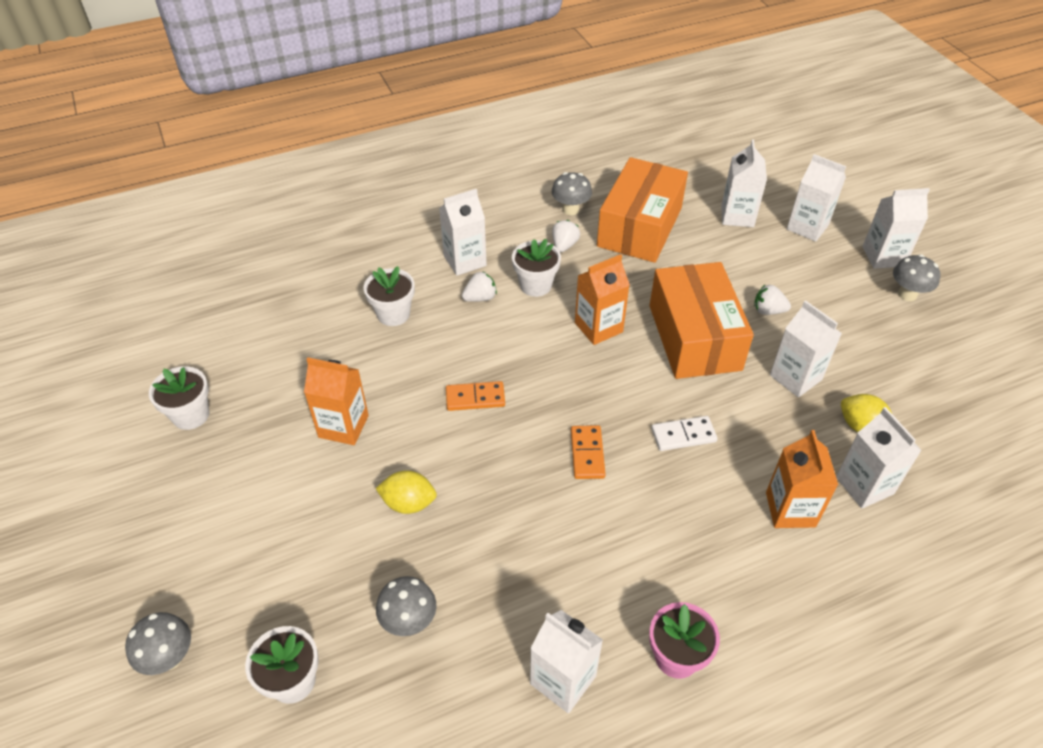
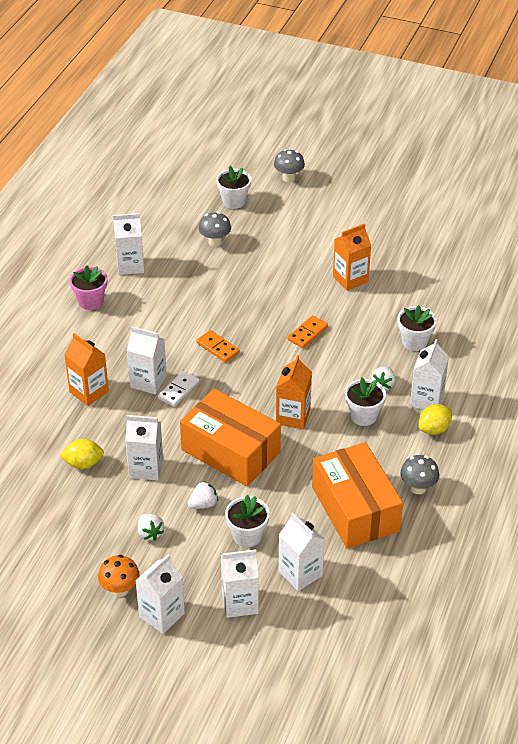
camera: 135 degrees right, 5 degrees down
white flower pot [149,366,209,430] -> white flower pot moved to [225,495,270,547]
yellow lemon [375,470,437,514] -> yellow lemon moved to [419,404,452,435]
white strawberry [552,220,580,252] -> white strawberry moved to [138,514,164,541]
white carton [836,407,922,508] -> white carton moved to [127,326,167,394]
grey mushroom [893,254,941,301] -> orange mushroom [98,555,140,597]

